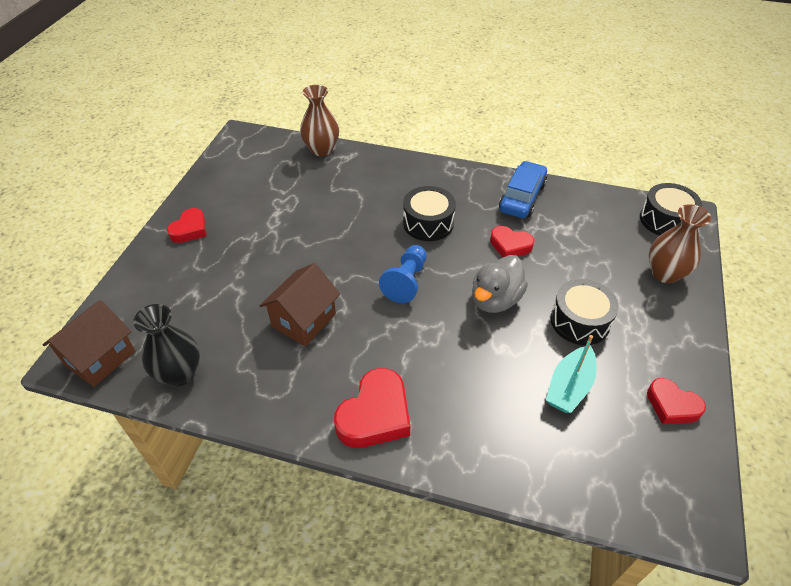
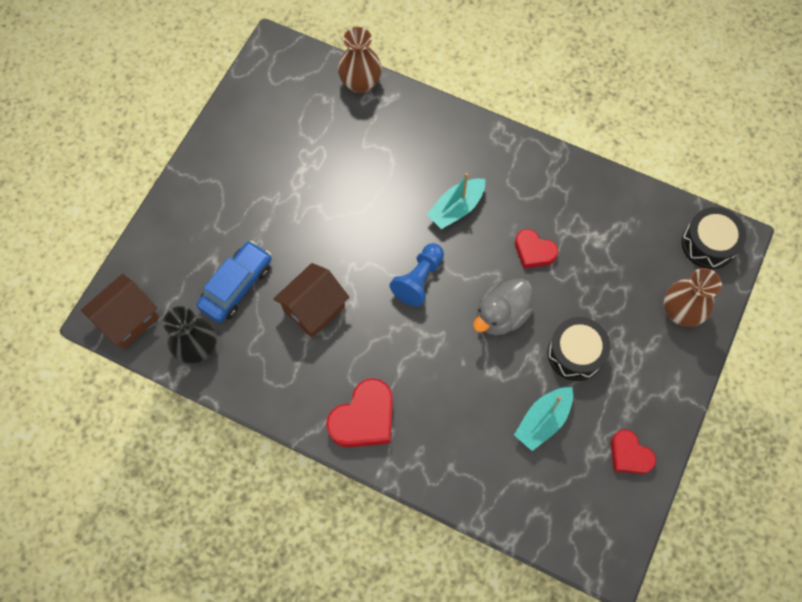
camera: 10 degrees right, 20 degrees up
red heart [167,208,206,243] -> none
black drum [403,186,456,241] -> turquoise boat [426,173,485,229]
blue car [499,161,547,218] -> blue car moved to [196,241,272,323]

